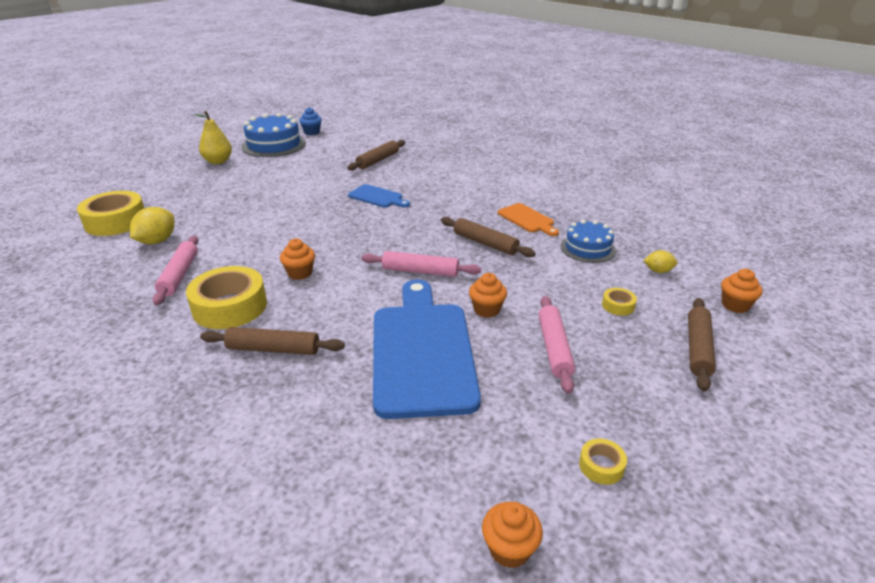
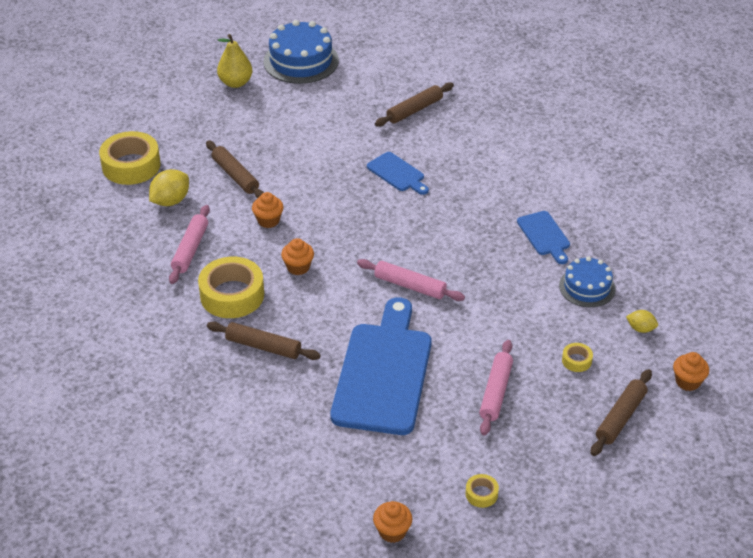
camera: 15 degrees right, 10 degrees up
blue cupcake [299,107,322,135] -> none
brown rolling pin [441,217,536,257] -> brown rolling pin moved to [206,140,264,198]
orange cupcake [469,273,507,318] -> orange cupcake moved to [252,192,284,228]
orange cutting board [498,203,559,236] -> blue cutting board [517,211,570,264]

